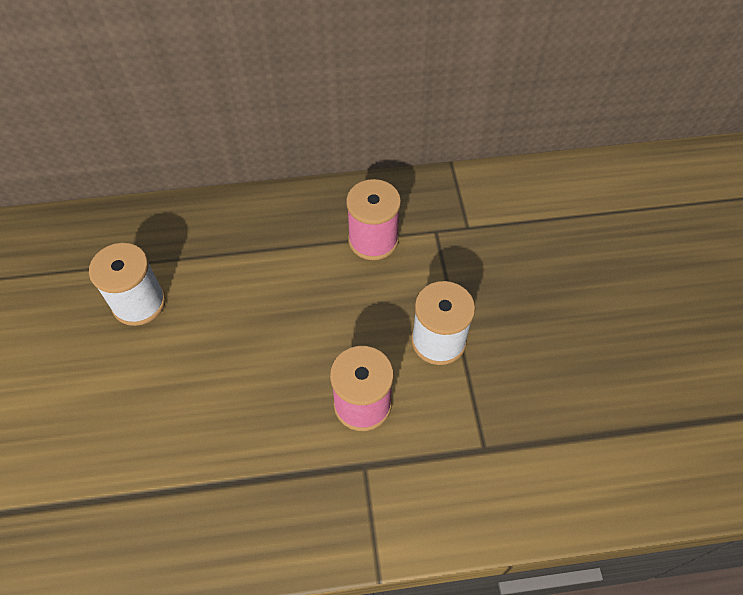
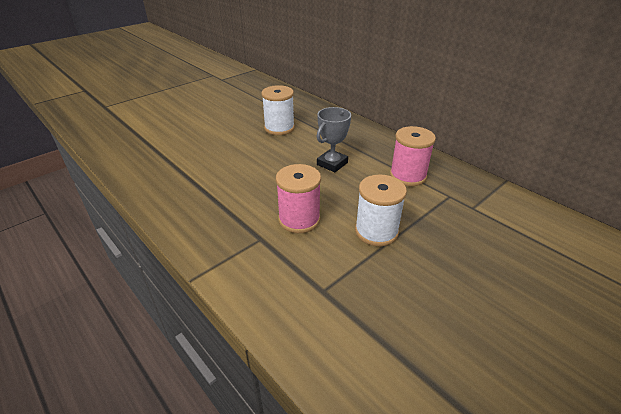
camera: 55 degrees right, 20 degrees down
none -> grey trophy [317,107,351,172]

